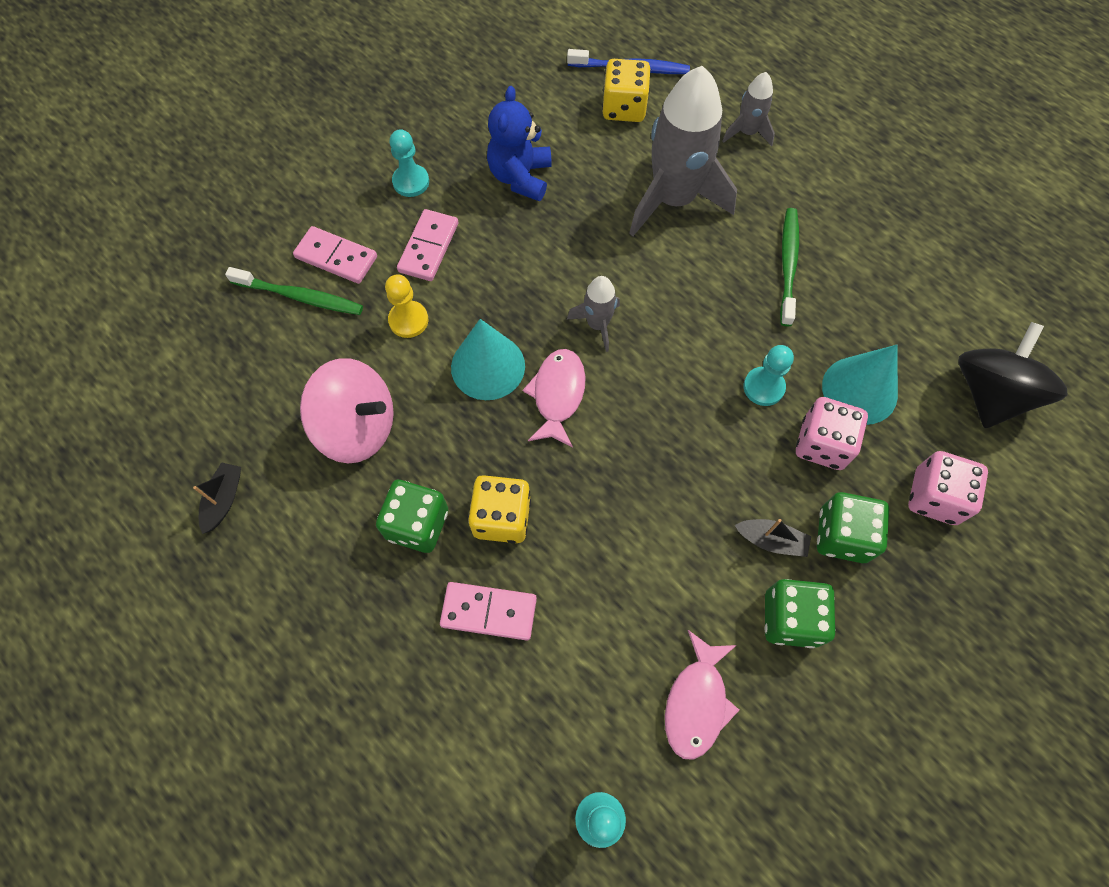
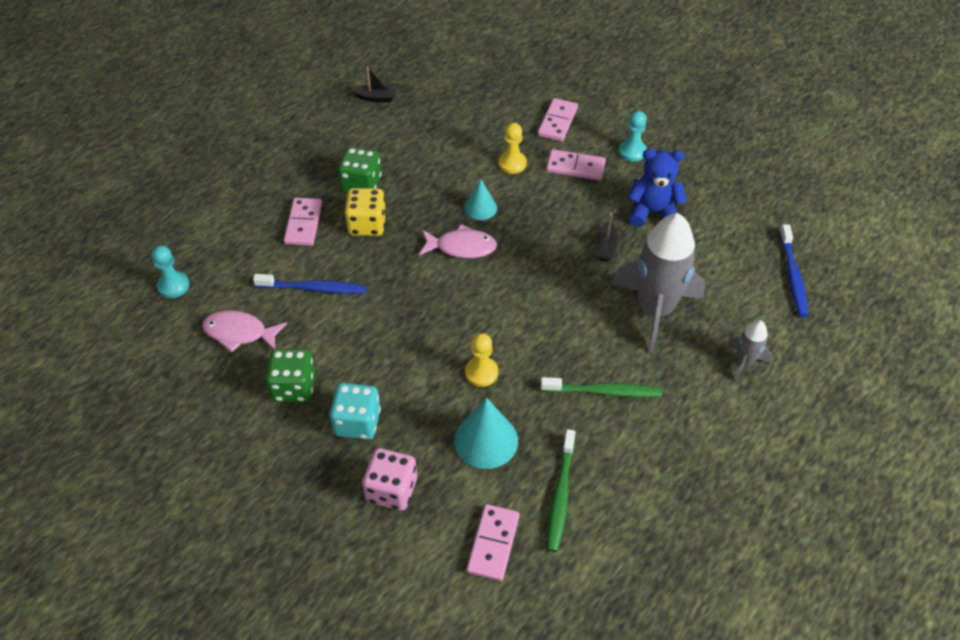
camera: 85 degrees right, 15 degrees down
green toothbrush [225,267,363,315] -> green toothbrush moved to [547,429,576,552]
pink spinning top [300,358,394,463] -> none
turquoise cone [451,319,525,400] -> turquoise cone [465,179,497,220], size x0.61
grey rocket [567,276,620,352] -> none
yellow dice [602,59,650,122] -> none
black boat [735,519,811,557] -> black boat moved to [596,213,618,262]
turquoise pawn [744,345,794,406] -> yellow pawn [465,333,498,387]
pink dice [796,397,868,470] -> none
green dice [817,492,889,563] -> turquoise dice [330,383,381,440]
black spinning top [958,322,1068,428] -> pink domino [466,504,520,582]
none -> blue toothbrush [253,274,366,294]

